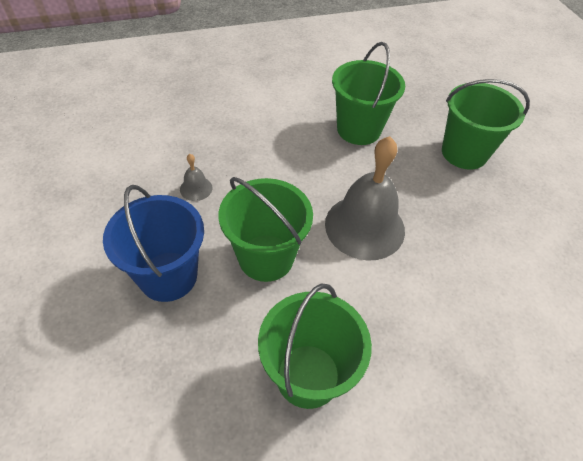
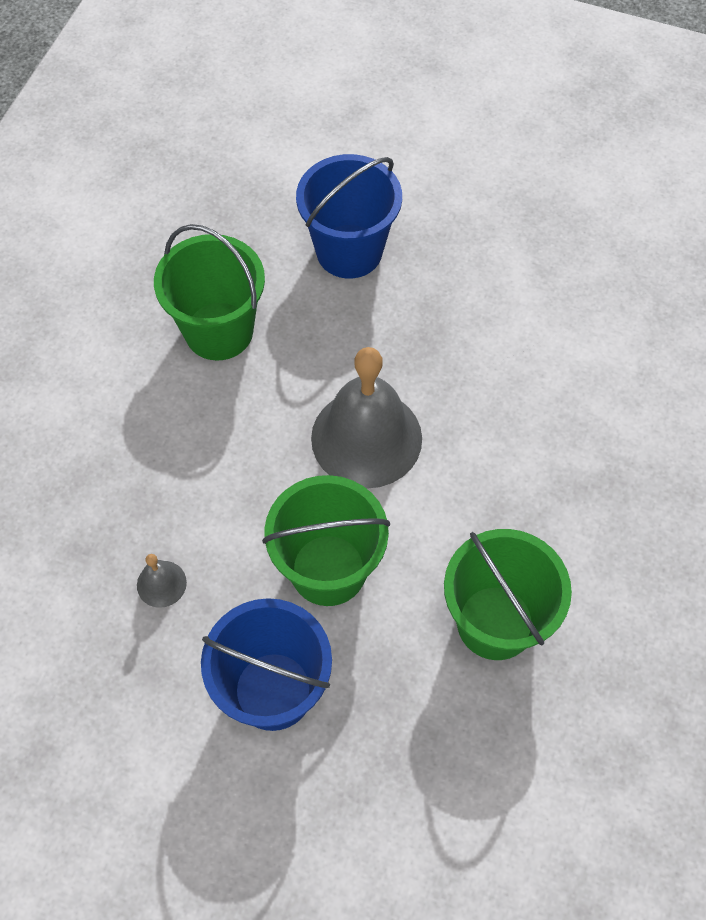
camera: 50 degrees left, 10 degrees up
green bucket [442,79,530,170] -> blue bucket [296,154,402,279]

